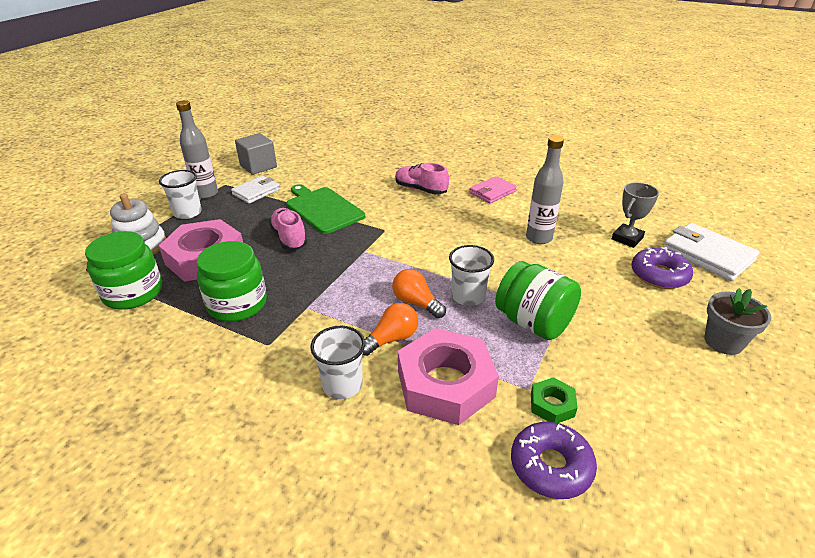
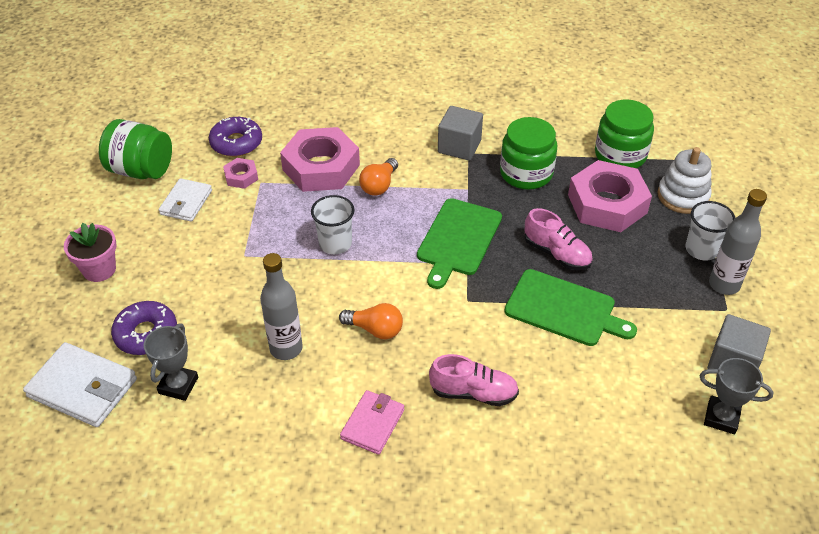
camera: 155 degrees right, 10 degrees up
white wallet [231,176,280,203] -> white wallet moved to [159,178,212,222]
white cup [310,326,365,399] -> none
orange light bulb [392,269,446,318] -> orange light bulb moved to [339,303,403,339]
green jar [495,261,581,340] -> green jar moved to [99,119,172,179]
green nut [531,378,578,423] -> pink nut [223,158,258,189]
grey flower pot [704,288,771,355] -> pink flower pot [64,223,117,282]
none -> green cutting board [417,198,502,289]
none -> grey cube [438,106,483,161]
none -> grey trophy [700,358,774,434]

